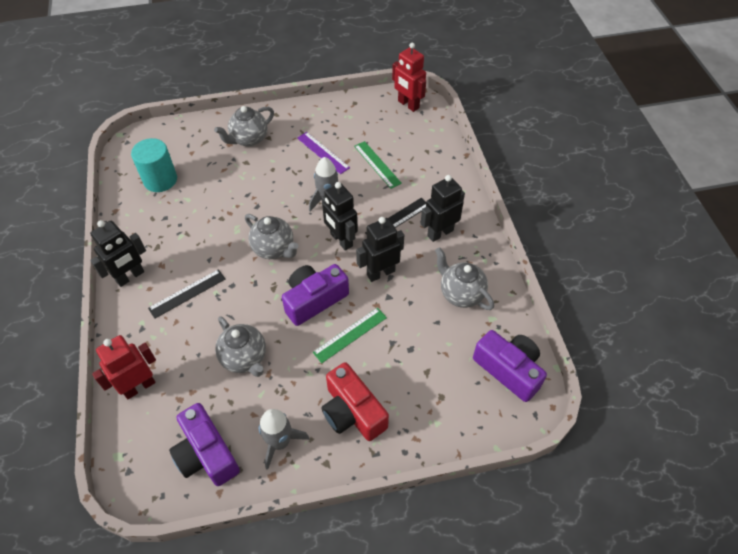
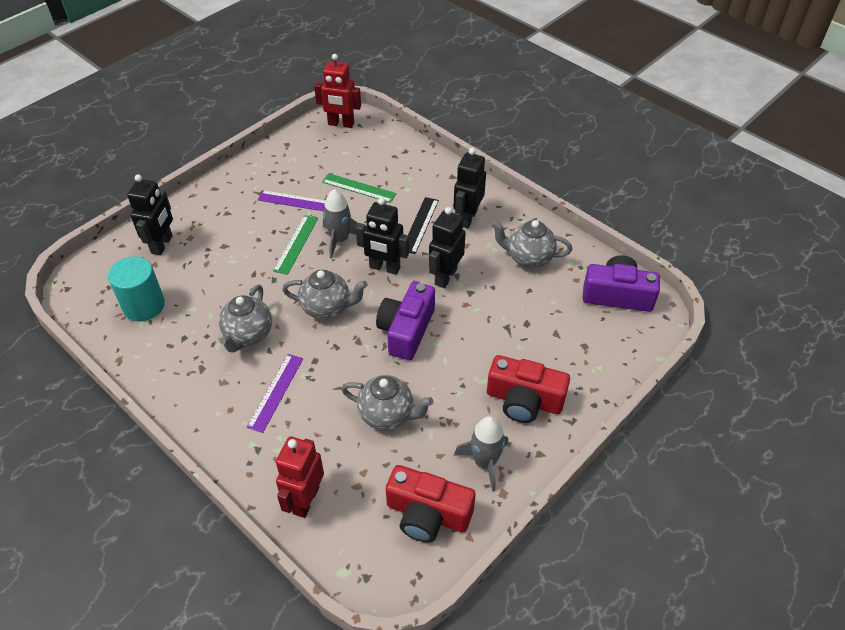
camera: 35 degrees left, 5 degrees down
black robot [90,220,146,287] -> black robot moved to [127,174,173,255]
black ruler [148,269,225,319] -> purple ruler [247,354,303,433]
purple camera [169,403,240,486] -> red camera [386,465,476,543]
grey teapot [214,106,274,147] -> grey teapot moved to [219,285,272,353]
green ruler [313,308,387,363] -> green ruler moved to [273,215,318,275]

